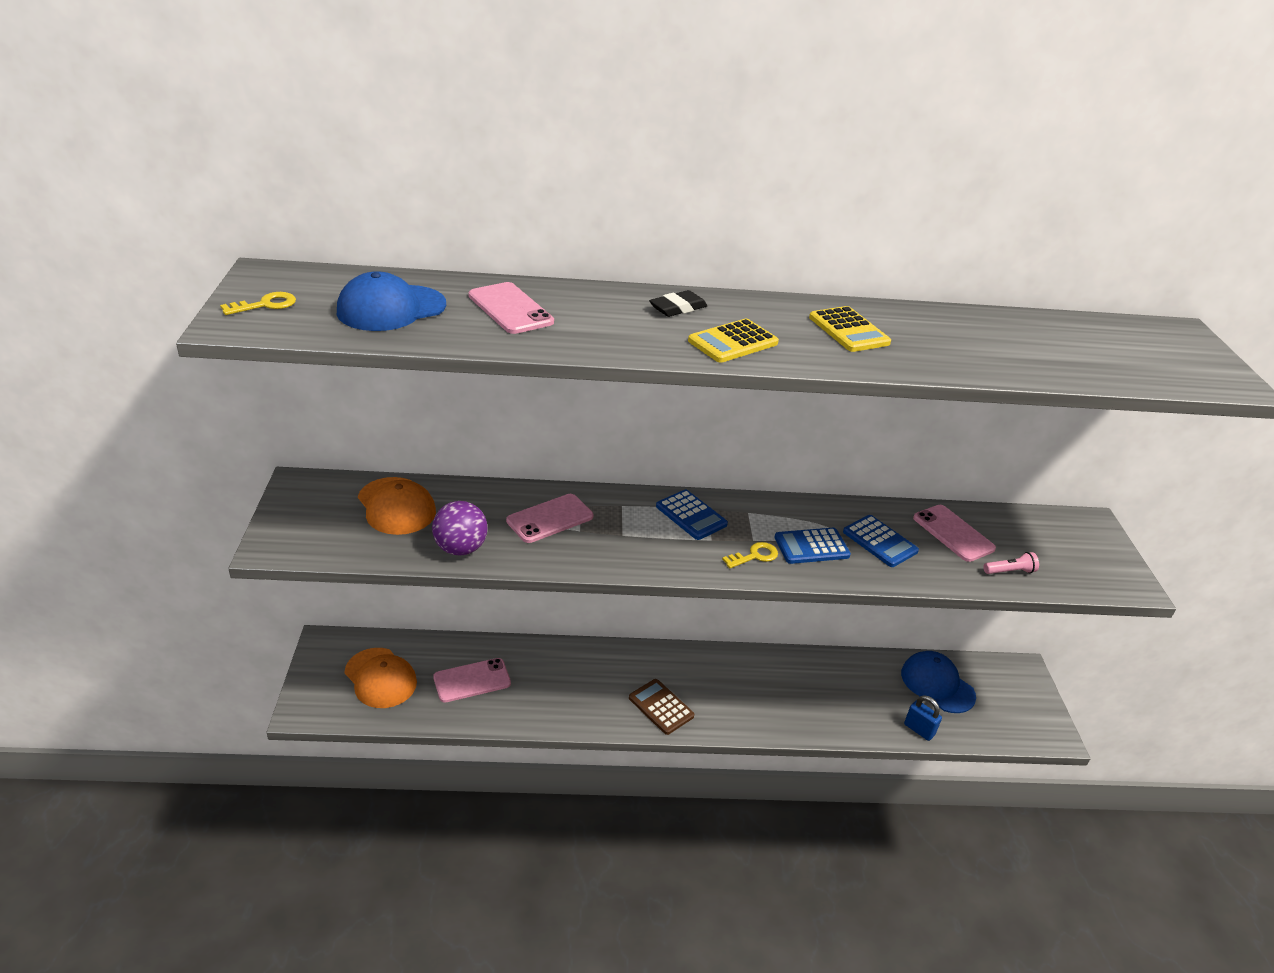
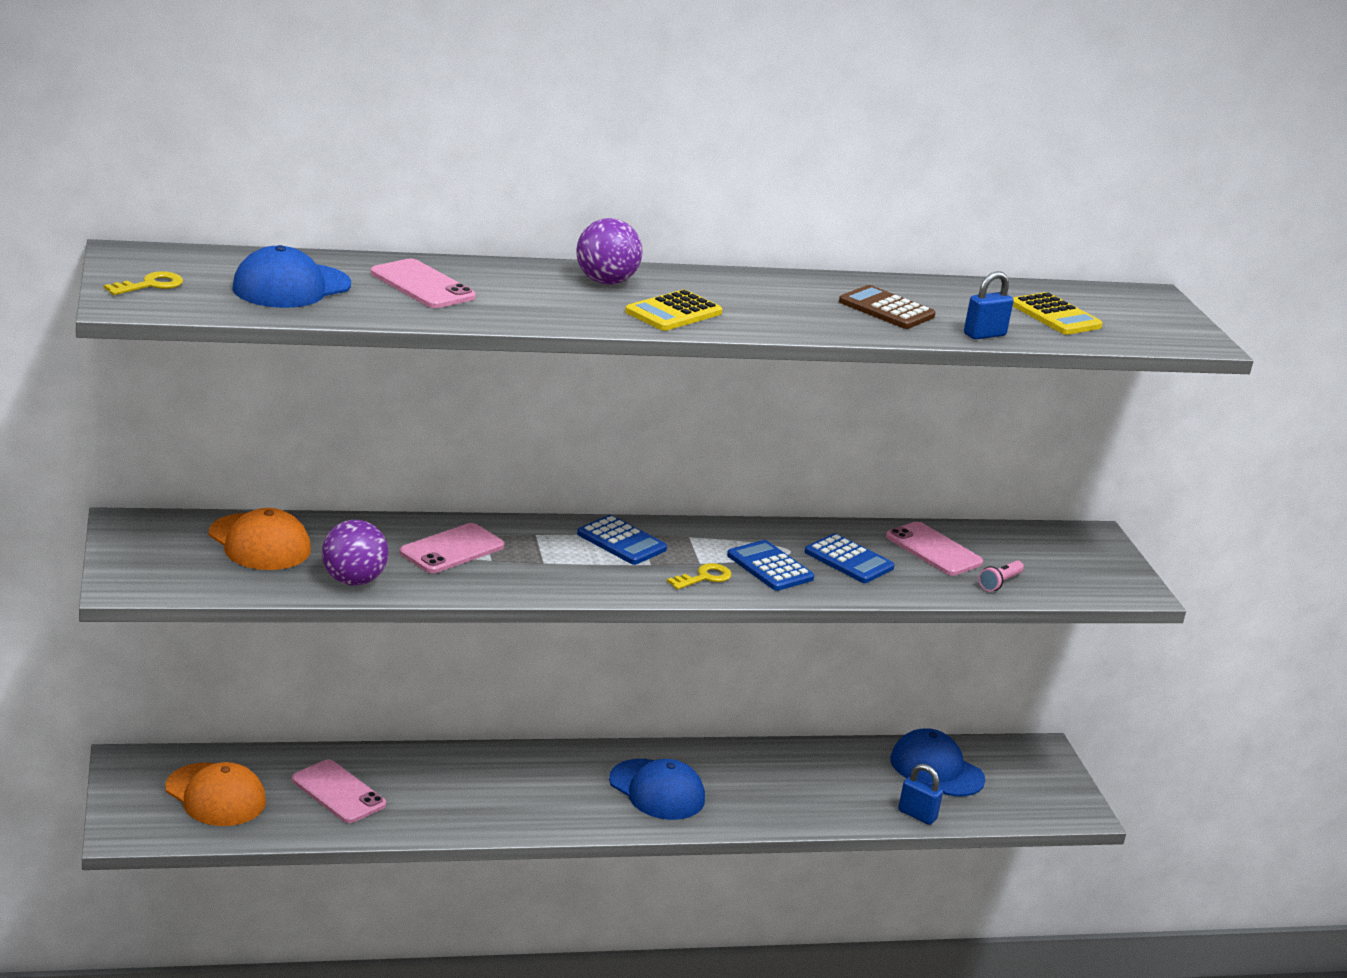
camera: 10 degrees left, 10 degrees down
pink phone [433,658,511,703] -> pink phone turned 75 degrees clockwise [292,759,386,823]
brown calculator [629,679,694,735] -> brown calculator moved to [839,285,936,329]
black eraser [649,290,707,317] -> purple ball [576,218,643,285]
blue calculator [774,528,851,564] -> blue calculator turned 75 degrees clockwise [727,540,814,591]
yellow calculator [809,306,891,352] -> yellow calculator moved to [1013,292,1103,335]
pink flashlight [983,552,1039,574] -> pink flashlight turned 150 degrees clockwise [979,561,1024,591]
none -> blue cap [609,759,705,820]
none -> blue padlock [964,271,1014,340]

